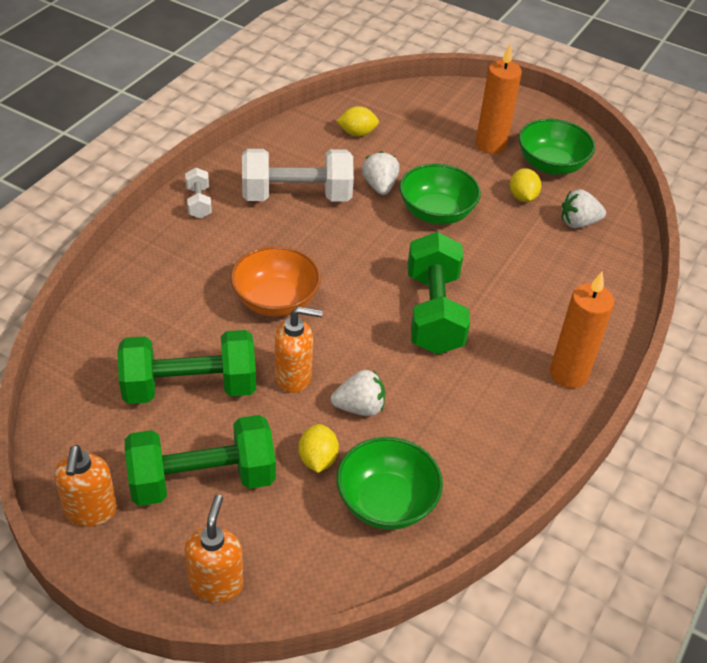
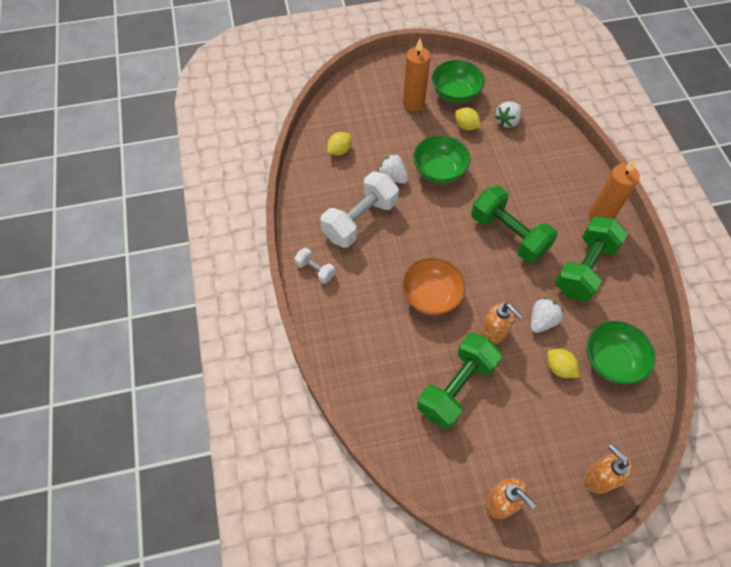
camera: 40 degrees left, 15 degrees up
green dumbbell [125,415,276,506] -> green dumbbell moved to [555,217,628,301]
orange soap dispenser [275,306,323,393] -> orange soap dispenser turned 90 degrees clockwise [480,302,523,345]

